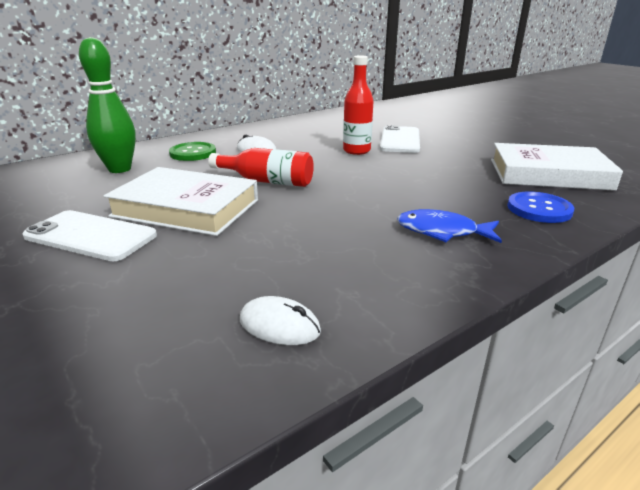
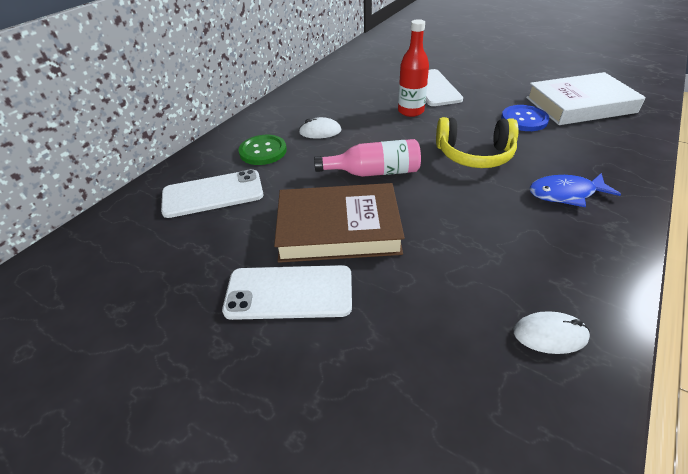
camera: 20 degrees left, 15 degrees up
green bowling pin [79,37,136,173] -> white phone [161,169,264,218]
white book [103,167,258,236] -> brown book [274,183,405,263]
red bottle [208,148,314,187] -> pink bottle [314,139,421,177]
blue button [507,191,574,223] -> blue button moved to [501,105,549,131]
none -> yellow headphones [436,117,519,168]

